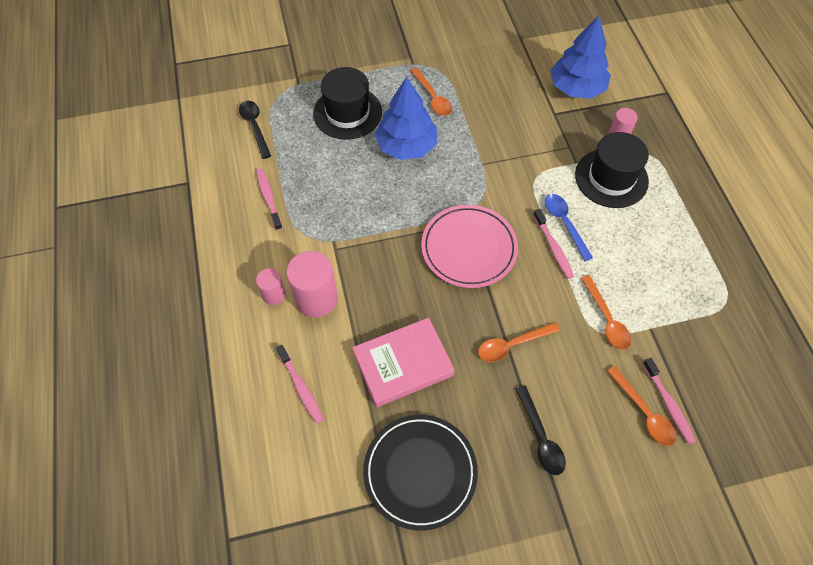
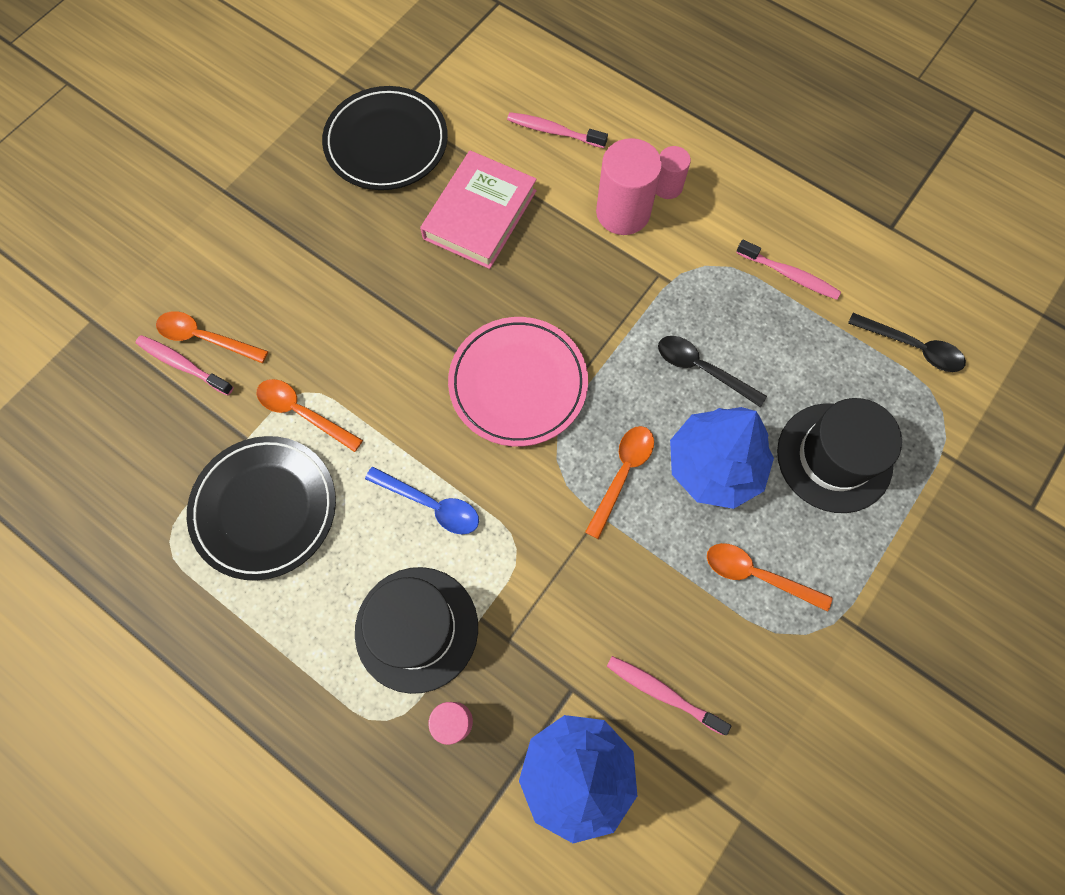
camera: 140 degrees right, 10 degrees up
orange spoon [478,322,560,362] -> orange spoon moved to [585,426,654,539]
black spoon [516,385,566,475] -> black spoon moved to [658,336,767,407]
pink toothbrush [533,209,574,279] -> pink toothbrush moved to [607,656,731,735]
none -> black plate [187,436,336,581]

